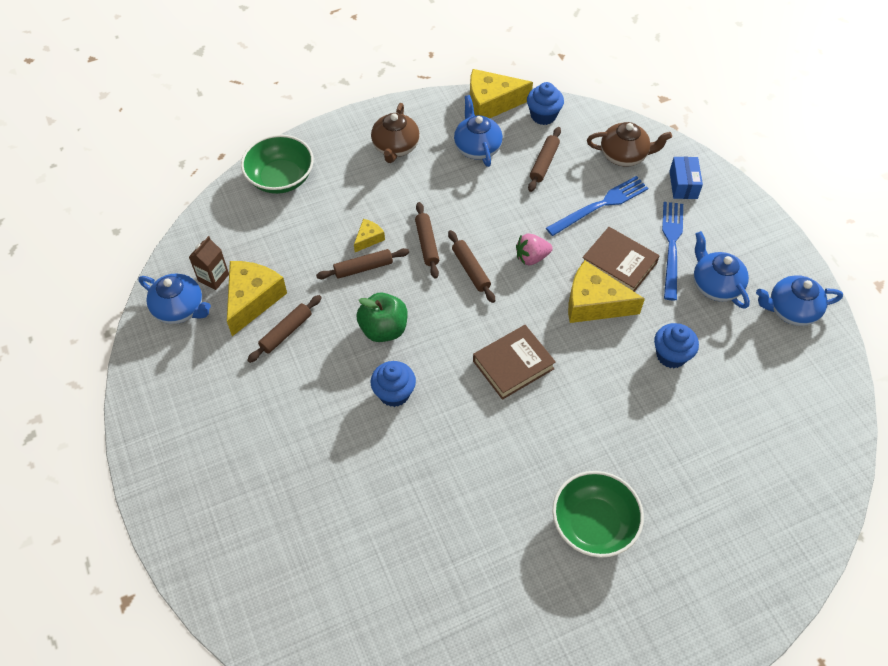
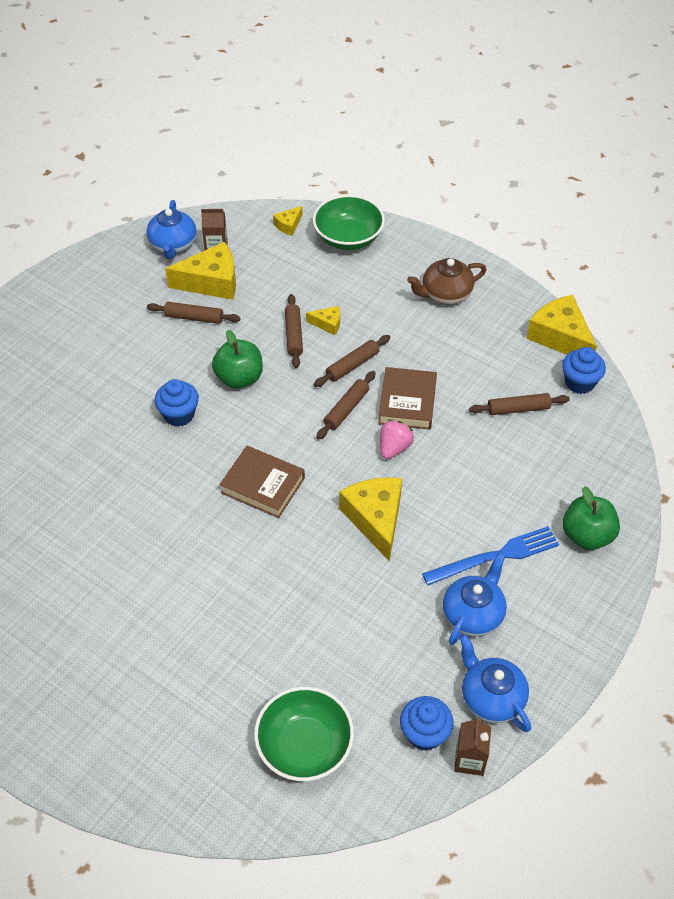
camera: 60 degrees right, 5 degrees down
brown rolling pin [316,248,409,279] -> brown rolling pin turned 45 degrees clockwise [285,294,303,368]
blue teapot [454,95,503,167] -> none
pink strawberry [516,233,553,265] -> pink strawberry turned 75 degrees clockwise [380,419,414,459]
blue fork [546,176,649,236] -> none
green bowl [552,471,644,558] -> green bowl moved to [254,687,354,781]
brown book [581,227,660,292] -> brown book moved to [378,367,437,430]
brown teapot [587,122,672,167] -> none
blue cupcake [654,323,699,368] -> blue cupcake moved to [400,696,454,751]
blue box [669,157,703,199] -> green apple [562,486,620,550]
none -> yellow cheese [273,206,303,236]
none -> brown carton [454,717,491,776]

